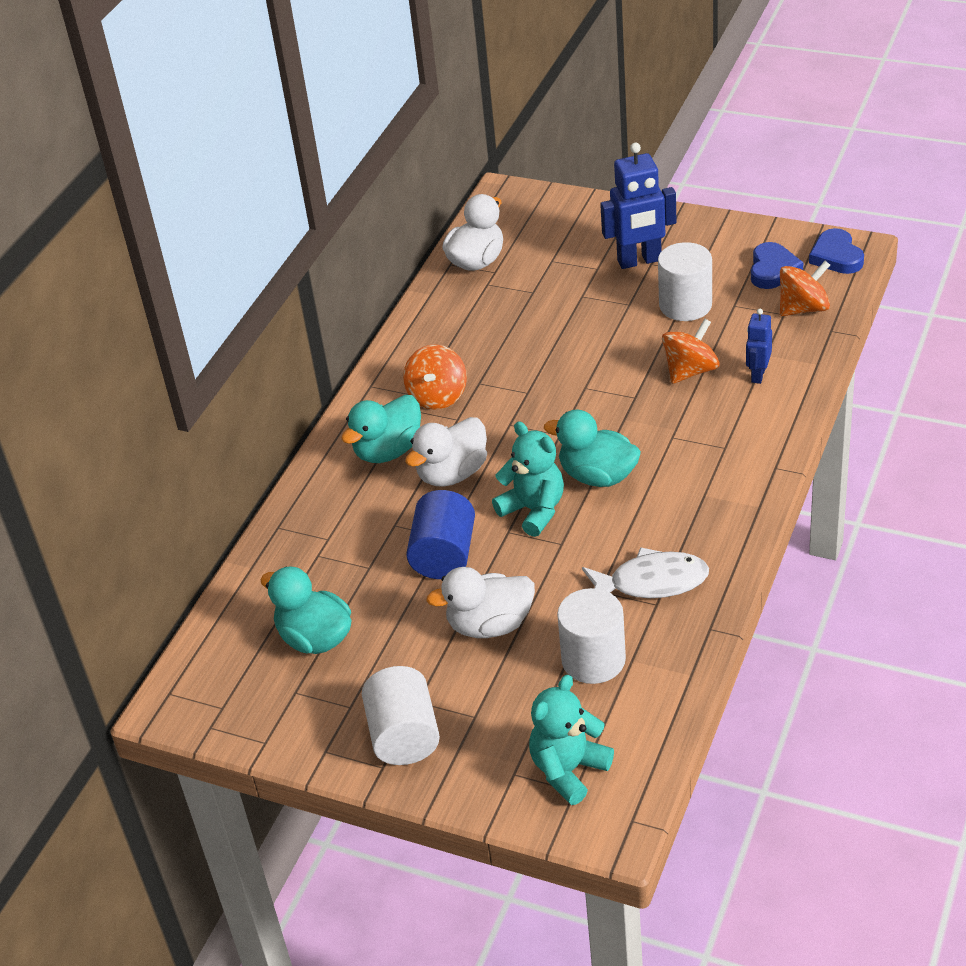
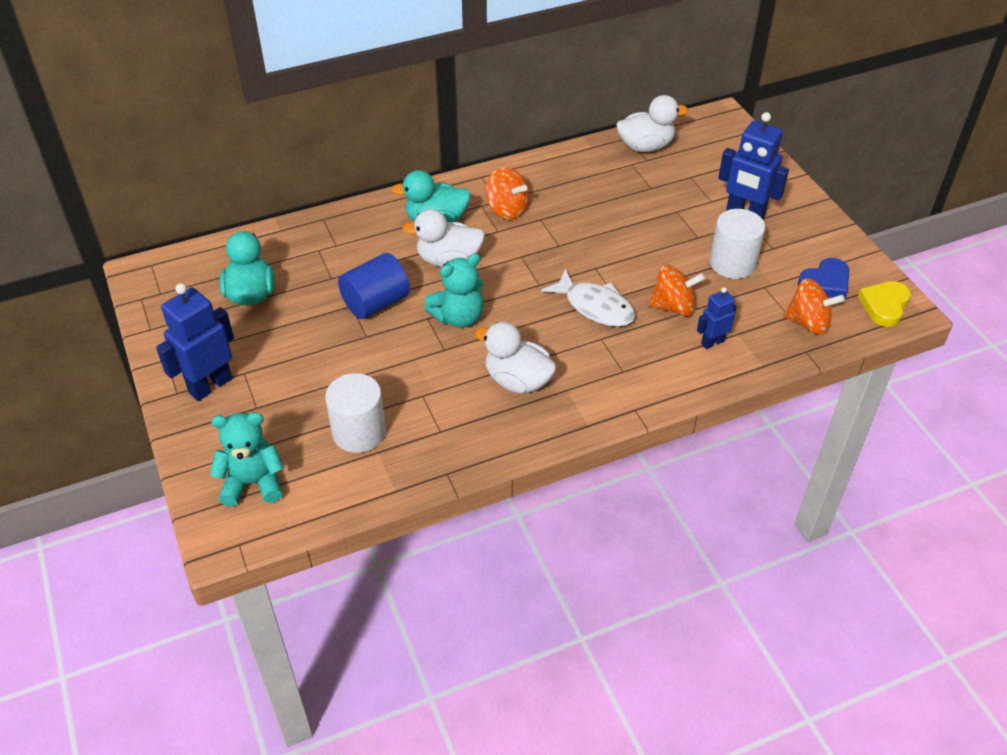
camera: 40 degrees right, 5 degrees up
white cylinder [362,666,440,765] -> blue robot [156,283,234,401]
orange spinning top [403,344,467,410] -> orange spinning top turned 105 degrees counterclockwise [485,167,529,220]
white duck [426,567,535,638] -> white duck moved to [475,322,557,394]
turquoise teddy bear [492,422,564,537] -> turquoise teddy bear turned 60 degrees clockwise [424,254,484,328]
turquoise duck [544,409,641,487] -> none
white fish [582,547,709,598] -> white fish moved to [541,269,635,327]
blue heart [809,228,864,274] -> yellow heart [858,281,911,327]

